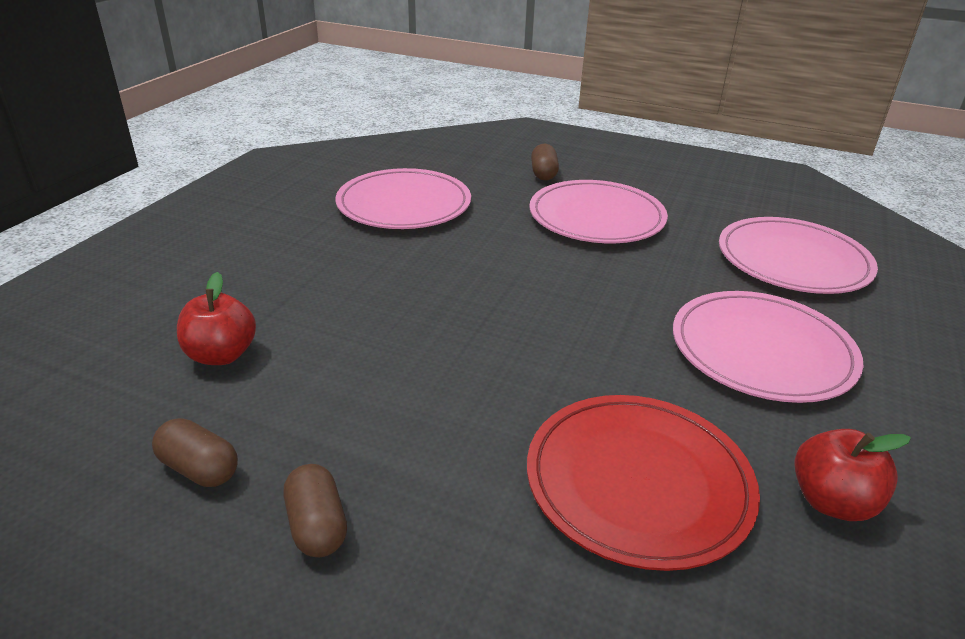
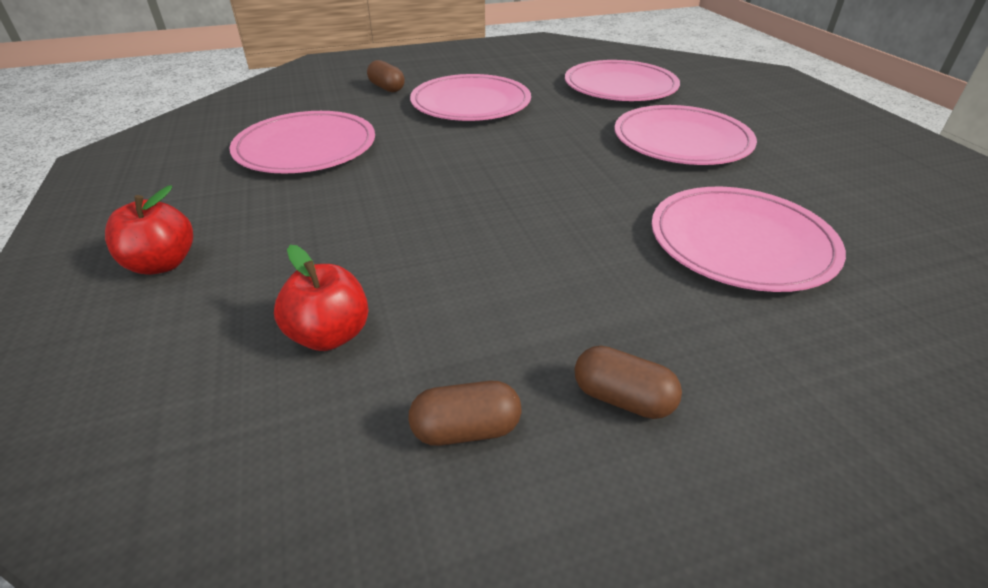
camera: 40 degrees left, 5 degrees up
red plate [527,395,760,571] -> pink plate [652,187,846,292]
red apple [794,429,911,521] -> red apple moved to [105,185,193,275]

